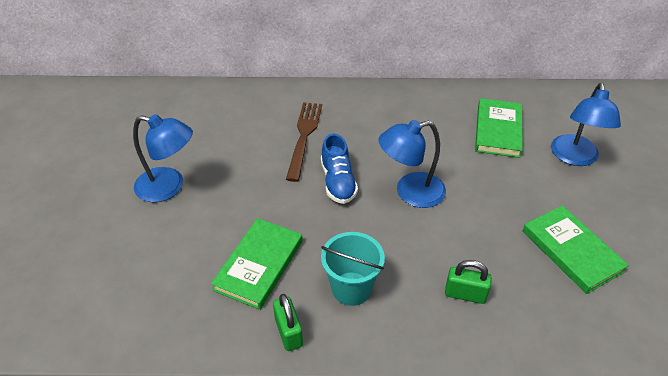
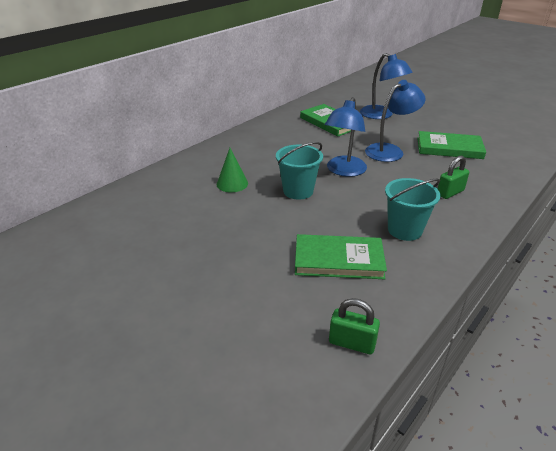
camera: 50 degrees left, 10 degrees down
blue lamp [133,114,193,202] -> blue lamp moved to [365,80,426,162]
green book [211,218,303,310] -> green book turned 60 degrees counterclockwise [295,234,387,279]
green padlock [273,294,303,351] -> green padlock moved to [329,298,380,354]
brown fork [286,102,322,182] -> green cone [217,148,248,192]
blue shoe [321,134,358,204] -> turquoise bucket [276,142,323,200]

